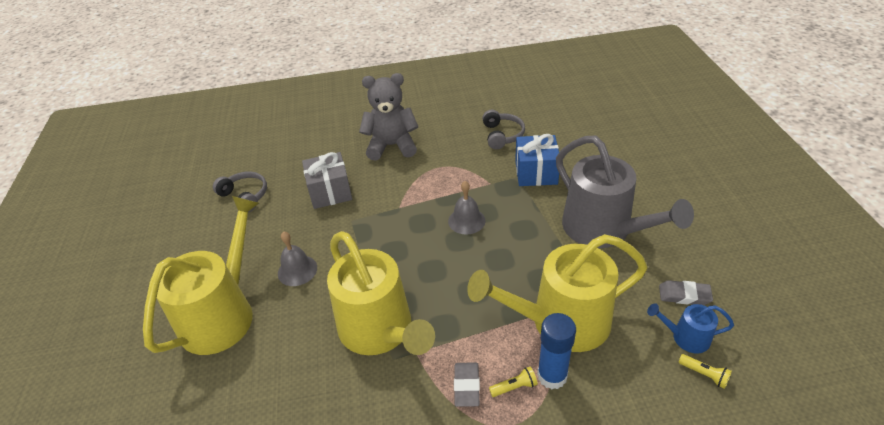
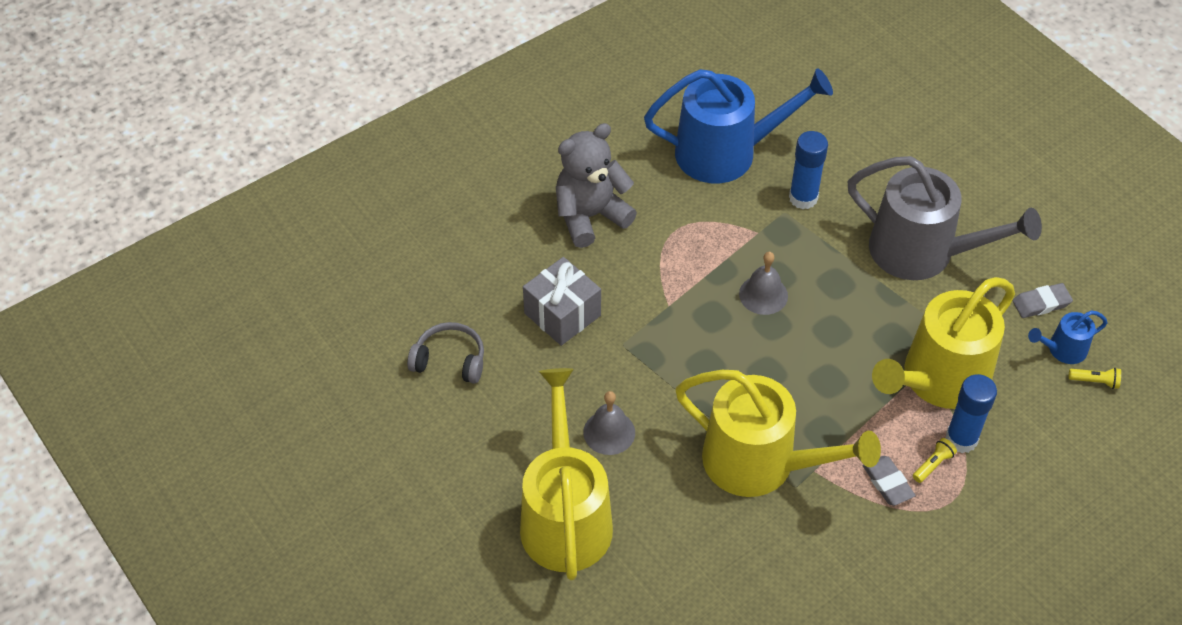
camera: 30 degrees left, 10 degrees up
grey headphones [482,110,525,149] -> blue watering can [644,68,833,184]
blue gift [515,134,559,186] -> blue glue stick [789,131,828,209]

